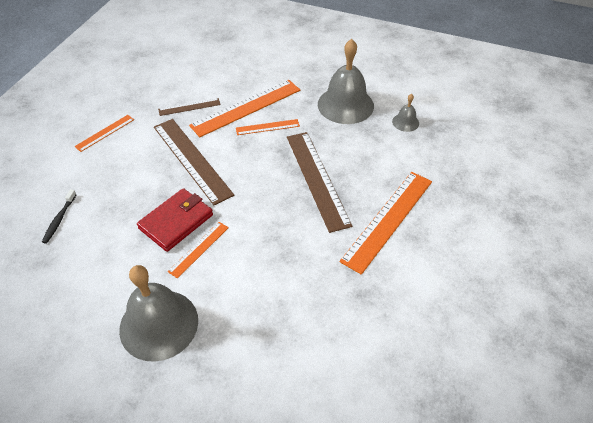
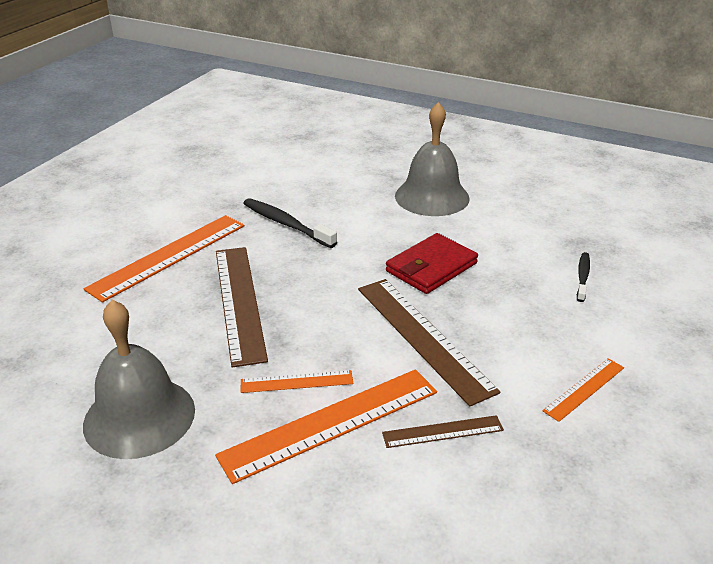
camera: 175 degrees left, 15 degrees down
orange ruler [168,222,229,279] -> none
grey bell [392,94,419,132] -> none
none -> black toothbrush [243,198,337,248]

